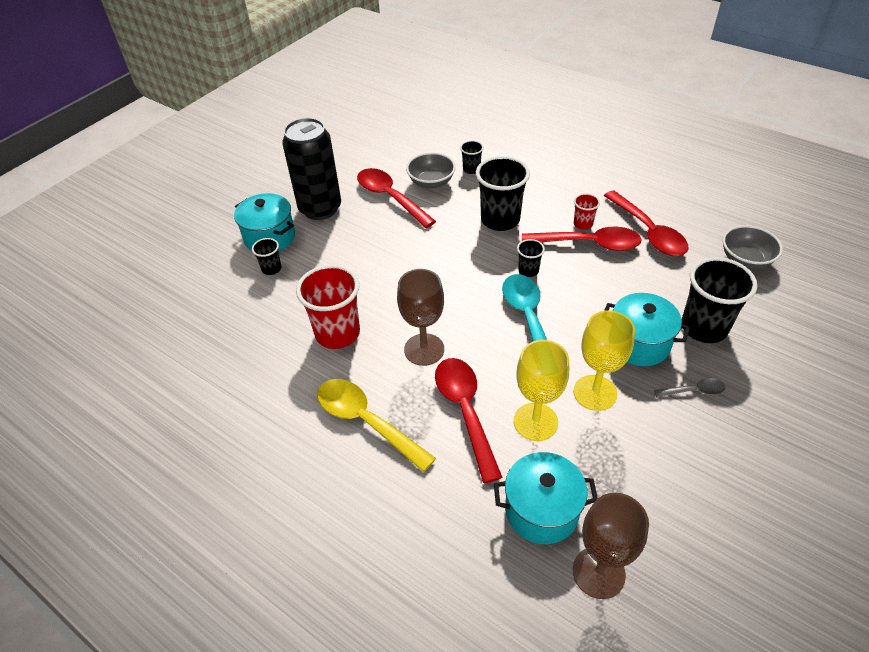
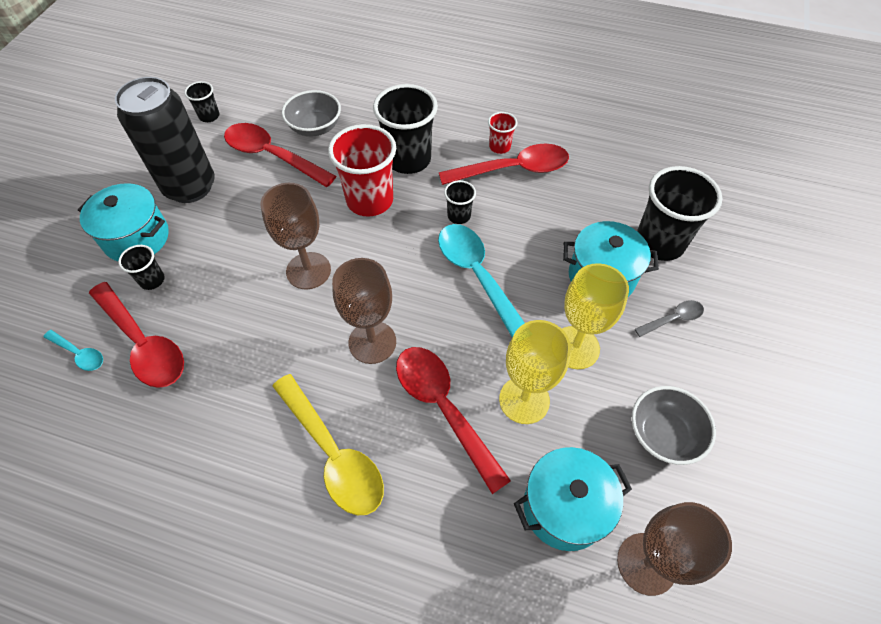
camera: 20 degrees left, 10 degrees up
red cup [296,265,360,349] -> red cup moved to [328,124,396,217]
yellow spoon [317,379,436,472] -> yellow spoon turned 150 degrees counterclockwise [272,374,384,515]
black cup [460,140,484,174] -> black cup moved to [184,81,219,122]
red spoon [604,191,689,256] -> red spoon moved to [89,282,184,388]
grey bowl [722,225,783,269] -> grey bowl moved to [631,386,716,465]
none -> turquoise spoon [43,330,103,371]
none -> brown goblet [261,183,331,289]

